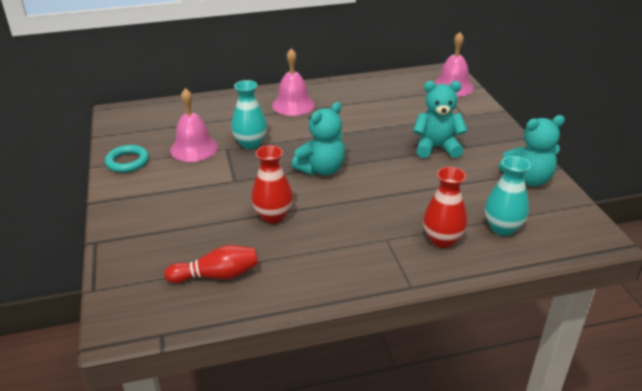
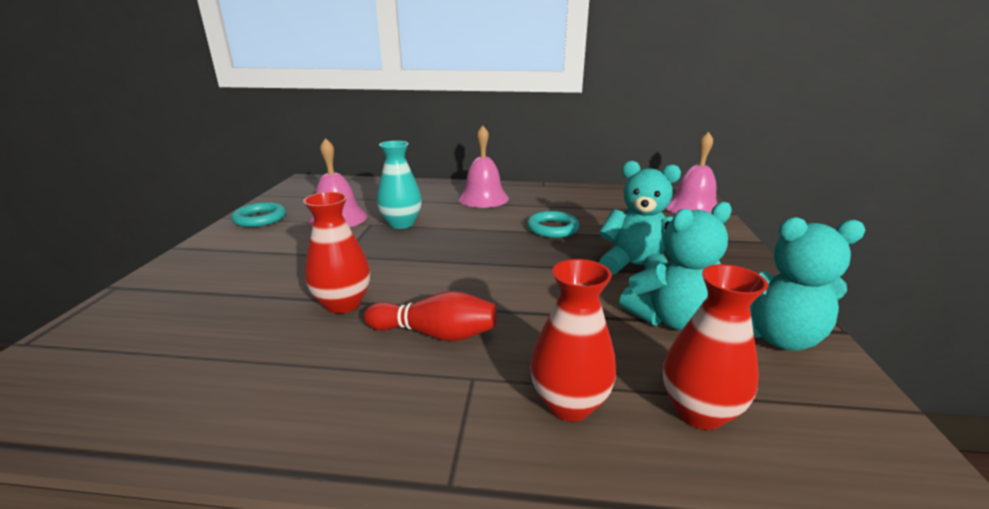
camera: 20 degrees right, 10 degrees down
red bowling pin [164,245,258,283] -> red bowling pin moved to [364,291,497,341]
turquoise teddy bear [292,102,345,175] -> turquoise teddy bear moved to [619,202,732,330]
turquoise vase [485,156,531,236] -> red vase [663,264,768,430]
none -> turquoise ring [527,211,580,238]

